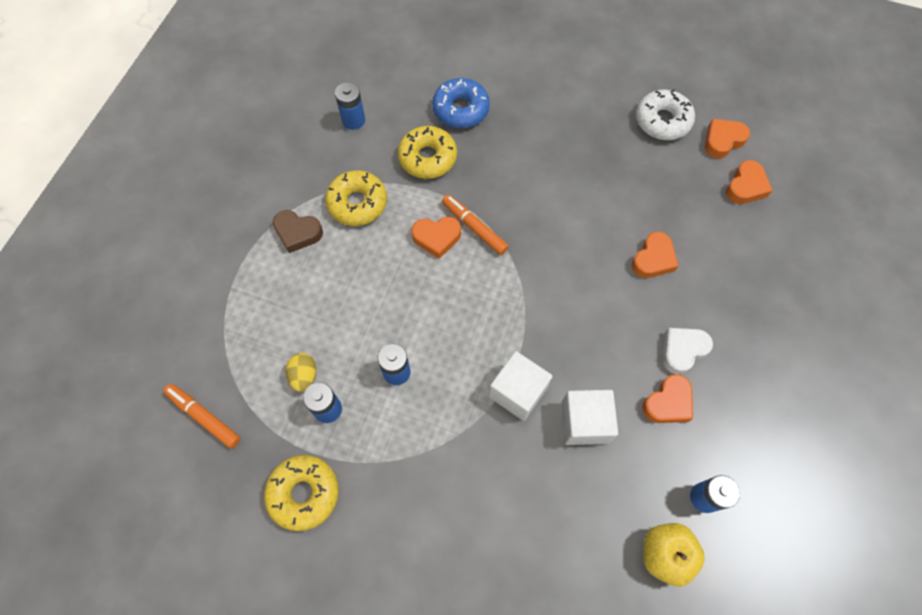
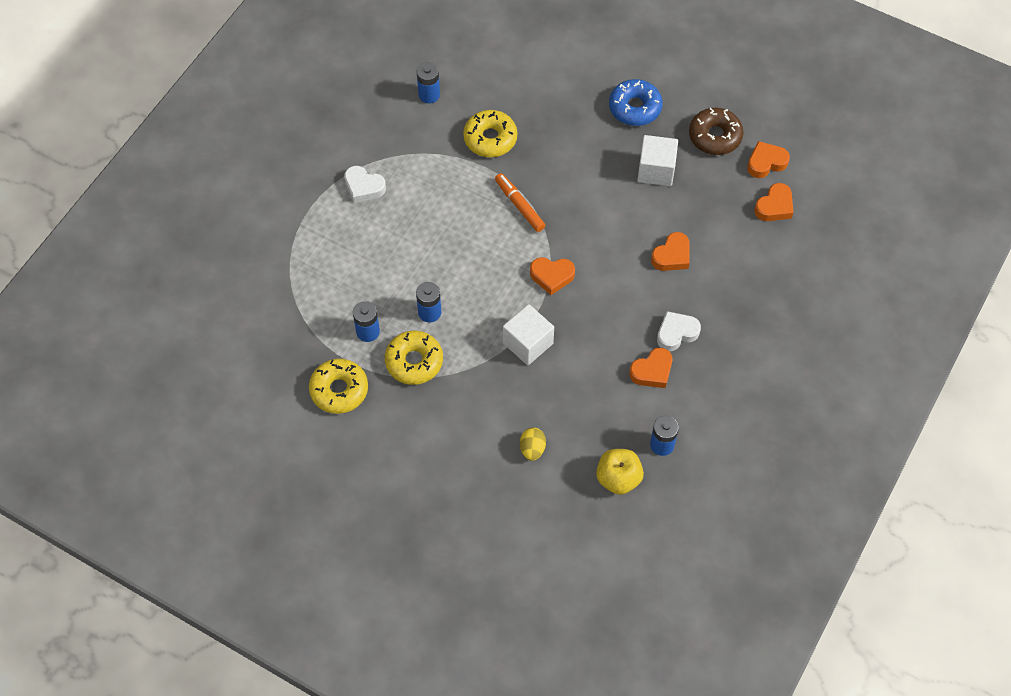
camera: 10 degrees right, 5 degrees down
orange marker [163,384,240,449] -> none
brown heart [273,210,323,253] -> white heart [344,166,386,203]
yellow egg [286,353,317,392] -> yellow egg moved to [520,427,546,461]
yellow donut [325,170,387,226] -> yellow donut moved to [385,330,443,385]
orange heart [411,217,461,259] -> orange heart moved to [530,257,575,295]
blue donut [432,78,490,128] -> blue donut moved to [609,79,663,126]
white cube [561,390,618,445] -> white cube moved to [637,135,678,186]
white donut [636,89,695,140] -> brown donut [689,108,744,155]

